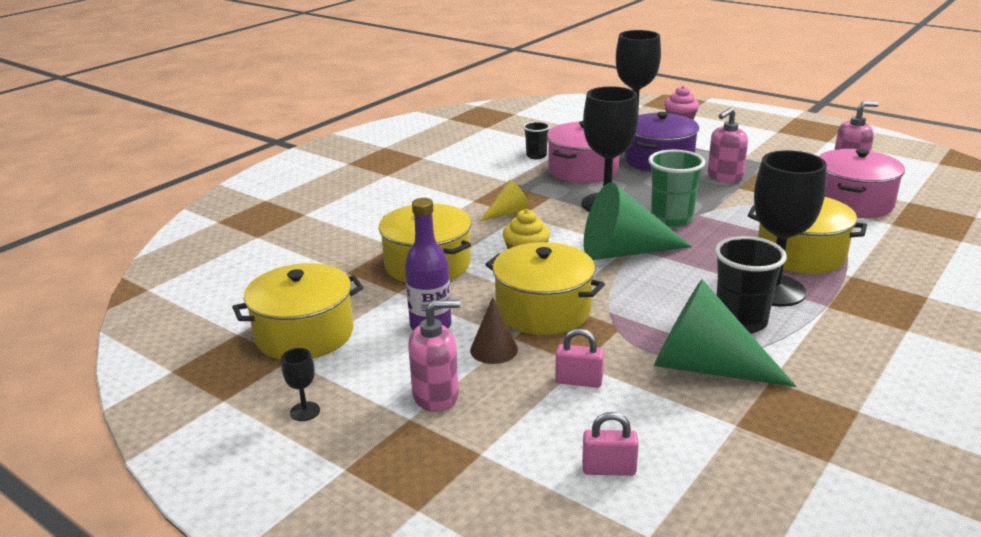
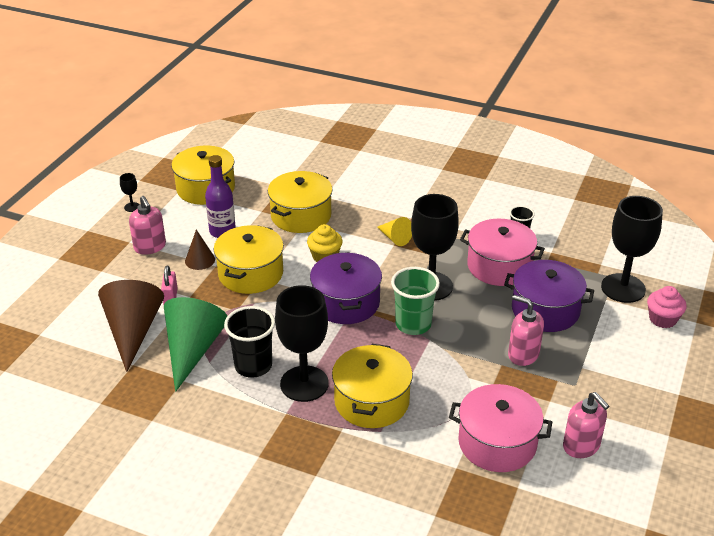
camera: 75 degrees right, 10 degrees up
pink padlock [582,412,639,476] -> none
green cone [584,182,692,260] -> purple pot [310,252,382,324]
none -> brown cone [98,280,164,372]

